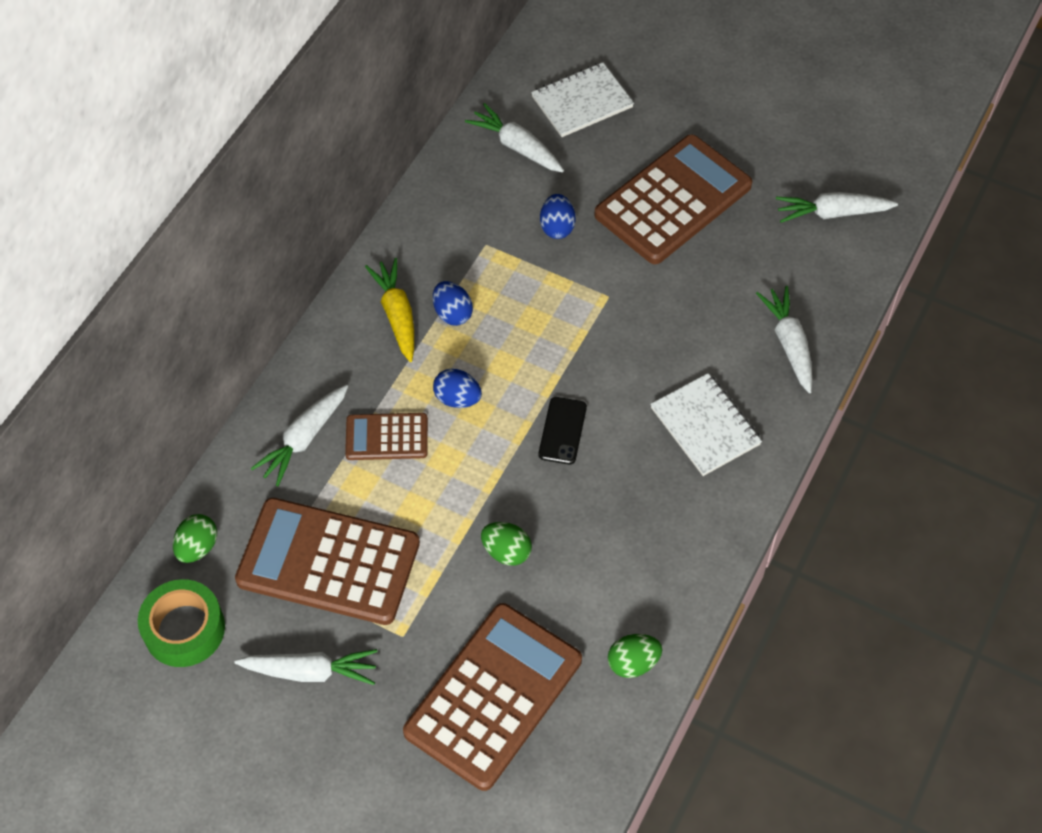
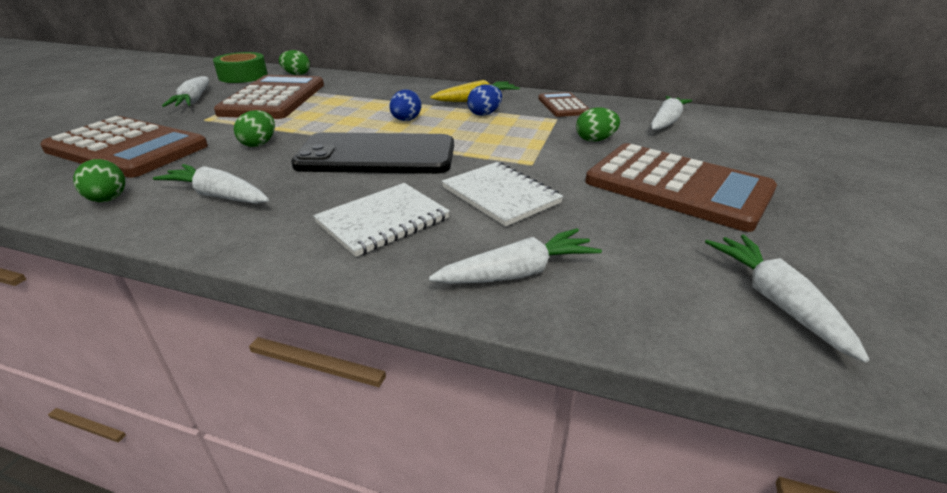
camera: 80 degrees right, 25 degrees down
white carrot [251,385,348,486] -> white carrot moved to [153,164,269,204]
brown calculator [345,413,428,460] -> brown calculator moved to [538,92,590,117]
white notebook [531,62,634,137] -> white notebook moved to [442,162,563,227]
black phone [539,397,587,464] -> black phone [291,132,454,174], size x2.30
blue egg [540,194,575,239] -> green egg [576,107,620,142]

